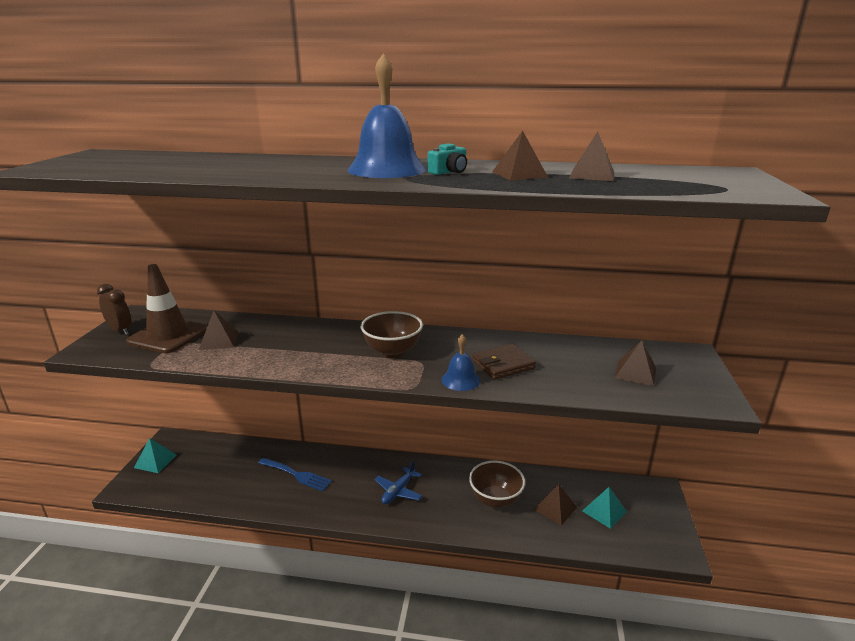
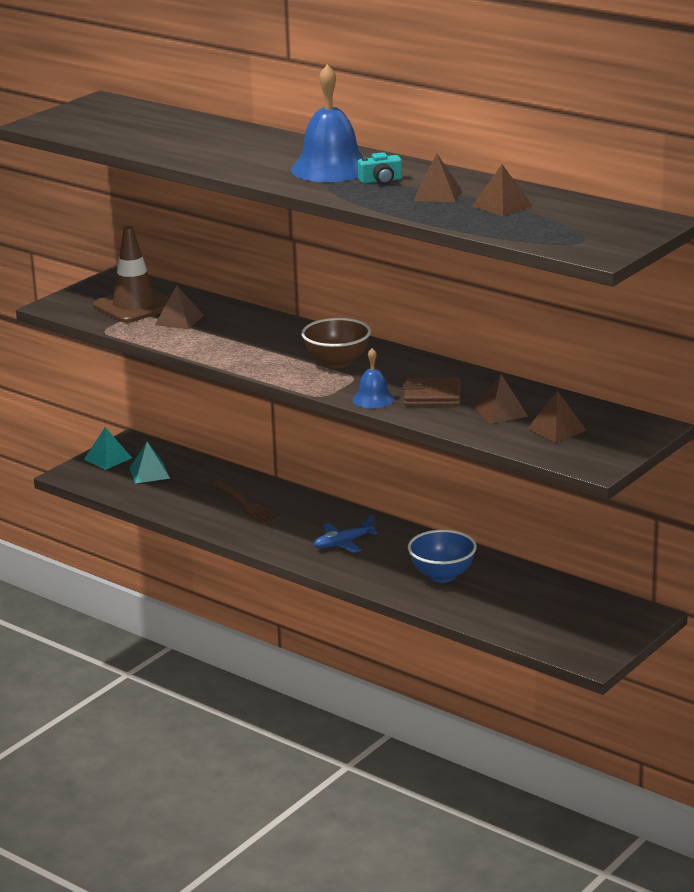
camera: 30 degrees right, 0 degrees up
brown clock [97,284,131,335] -> none
blue fork [258,458,332,491] -> brown fork [212,480,279,524]
brown bowl [469,461,525,508] -> blue bowl [408,530,477,583]
brown pyramid [533,484,577,525] -> brown pyramid moved to [474,374,528,424]
turquoise pyramid [582,487,627,529] -> turquoise pyramid moved to [129,442,170,483]

